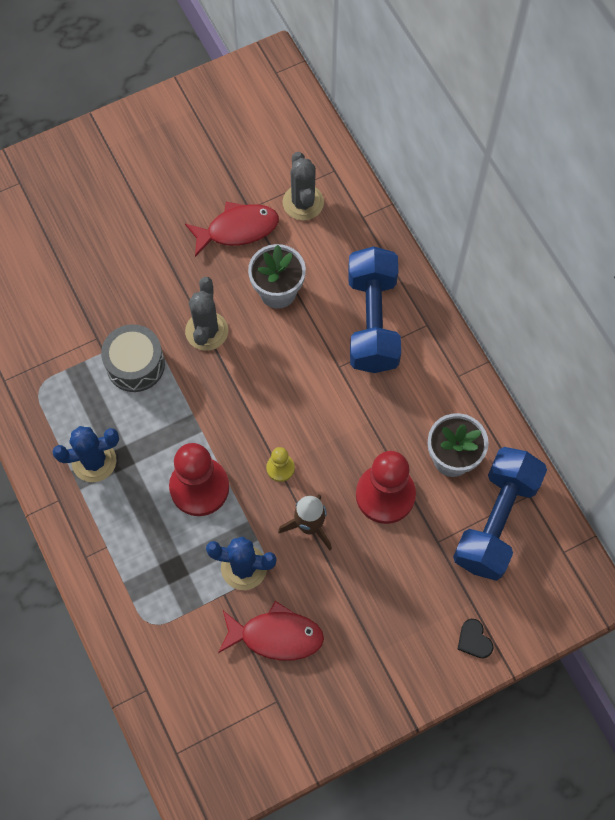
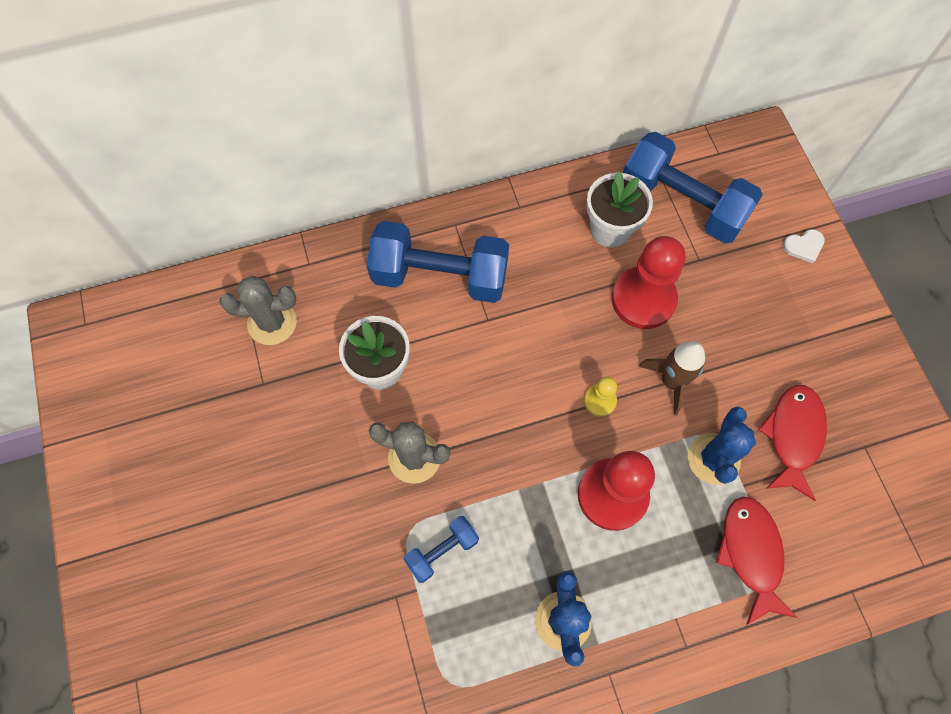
camera: 80 degrees left, 0 degrees up
grey drum [101,324,165,392] -> blue dumbbell [404,516,479,583]
red fish [185,202,279,257] -> red fish moved to [716,497,798,625]
black heart [457,619,494,659] -> white heart [783,229,825,263]

